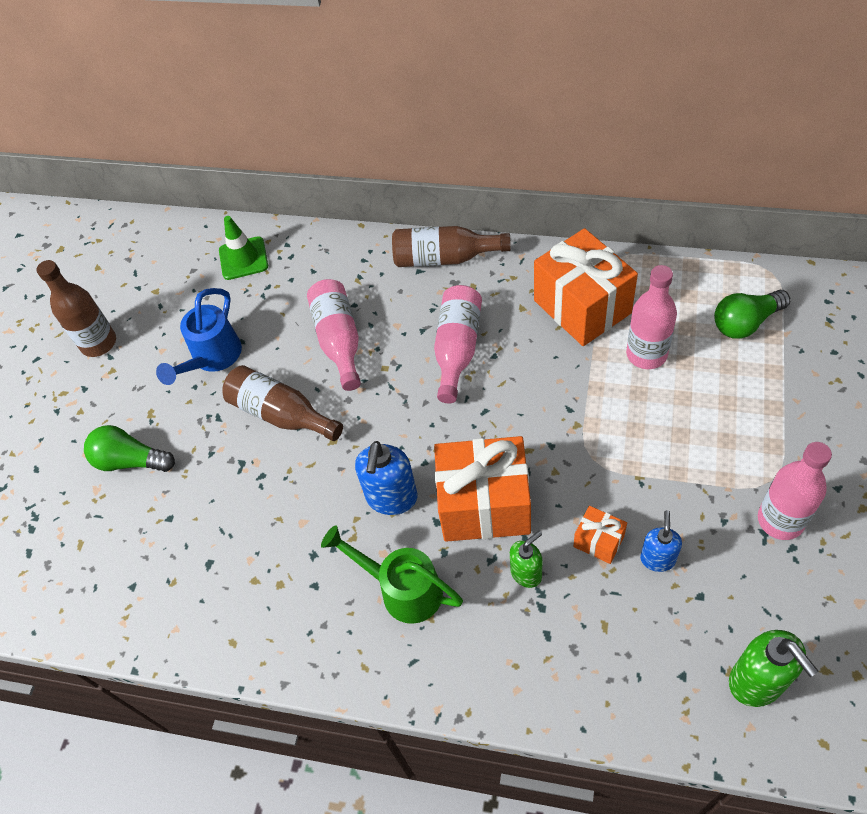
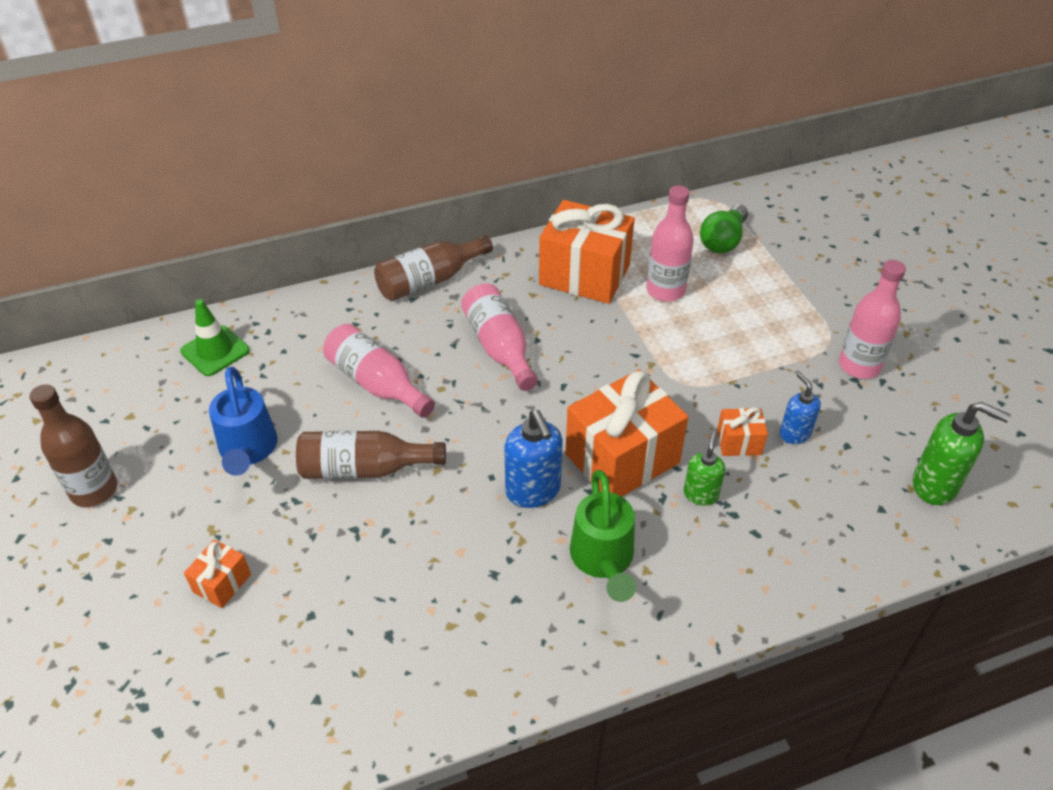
camera: 40 degrees left, 10 degrees down
green light bulb [84,425,175,472] -> orange gift [184,539,251,608]
green watering can [321,525,463,624] -> green watering can turned 90 degrees counterclockwise [570,470,636,602]

